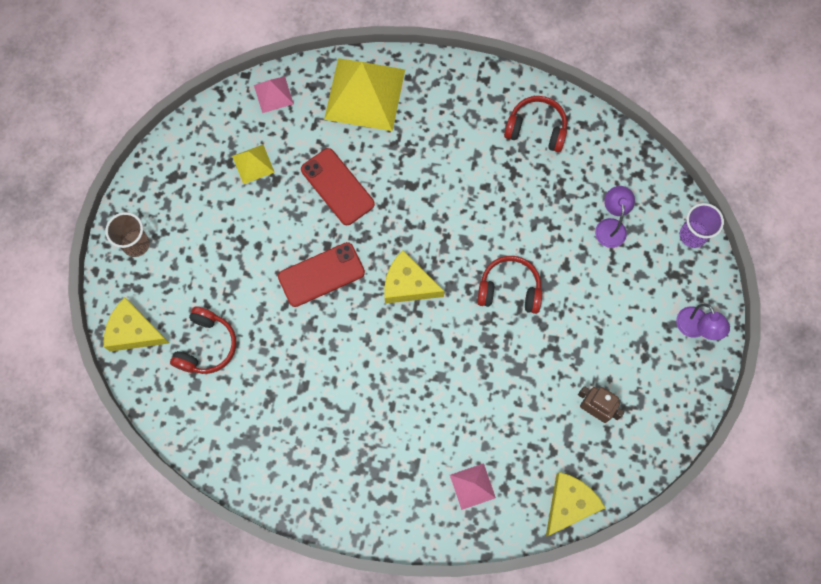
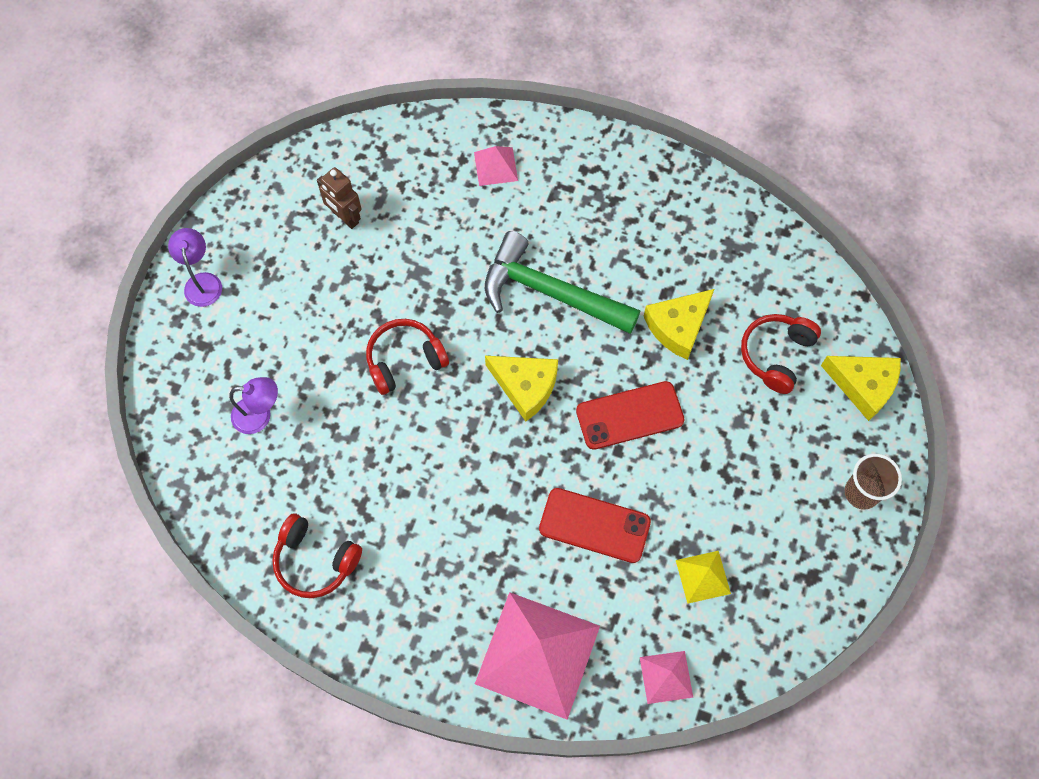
camera: 170 degrees left, 5 degrees down
red phone [301,148,375,225] -> red phone turned 45 degrees counterclockwise [539,488,651,563]
yellow pyramid [324,58,405,131] -> pink pyramid [475,592,600,720]
red headphones [477,256,542,314] -> red headphones turned 135 degrees clockwise [366,319,449,395]
yellow cheese [546,472,605,536] -> yellow cheese moved to [644,289,714,360]
purple lamp [595,186,635,248] -> purple lamp turned 105 degrees counterclockwise [229,377,278,434]
purple cup [680,203,724,248] -> none
none -> green hammer [485,231,640,334]

